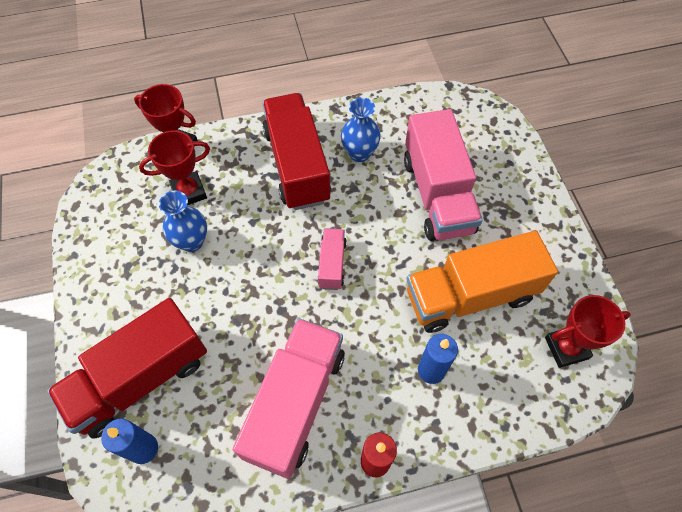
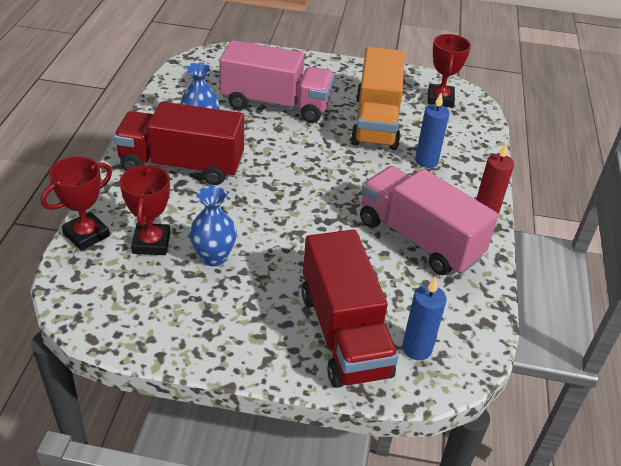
camera: 70 degrees left, 20 degrees down
pink truck [317,228,347,290] -> none

